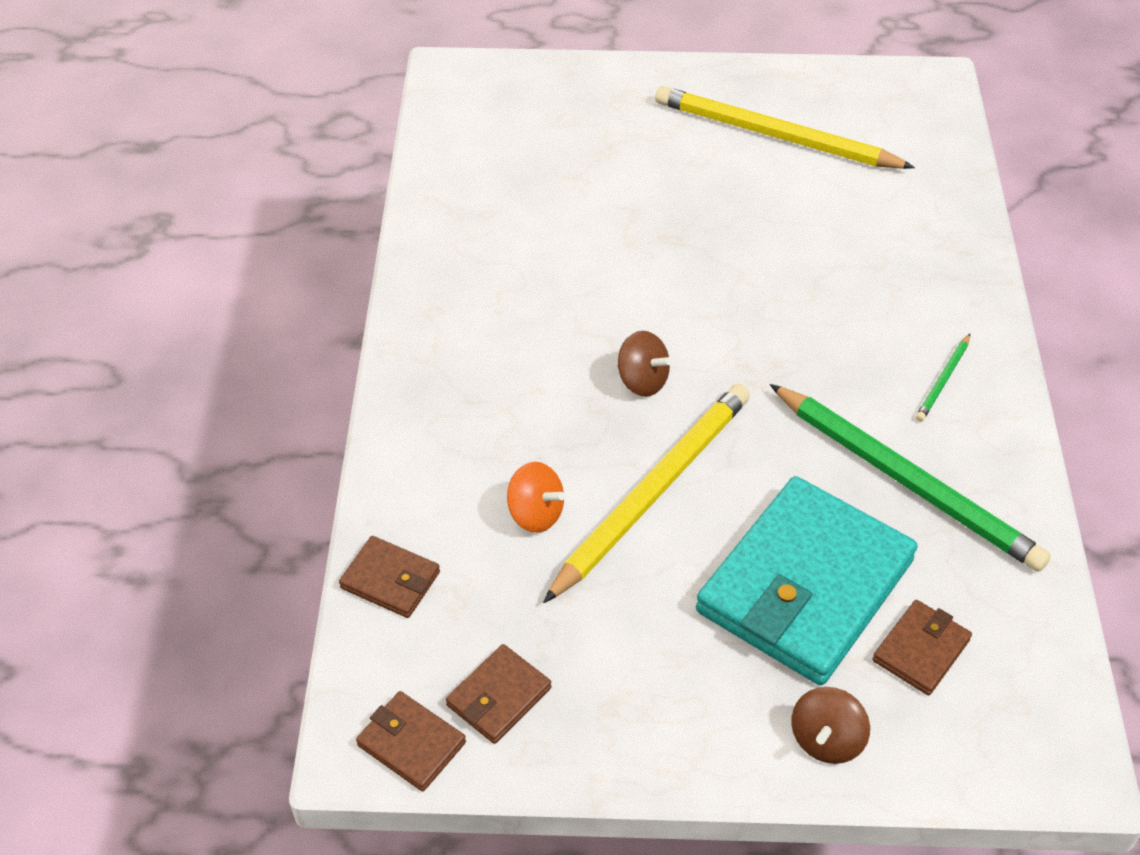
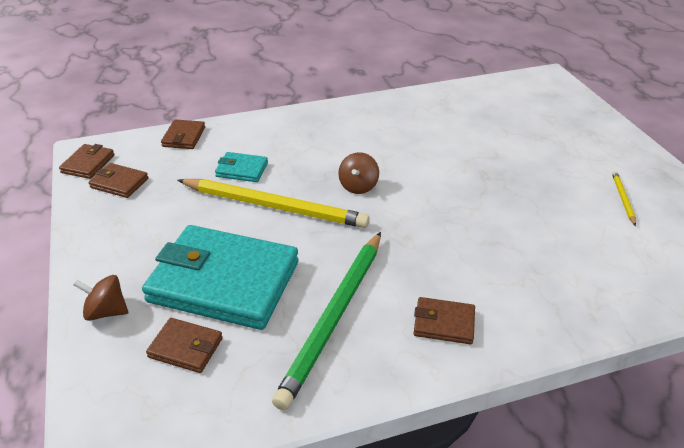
camera: 70 degrees right, 10 degrees down
orange spinning top [507,462,565,533] -> turquoise wallet [215,152,268,182]
yellow pencil [655,86,915,169] -> yellow pencil [612,171,636,226], size x0.42
green pencil [916,334,970,422] -> brown wallet [414,297,475,344]

